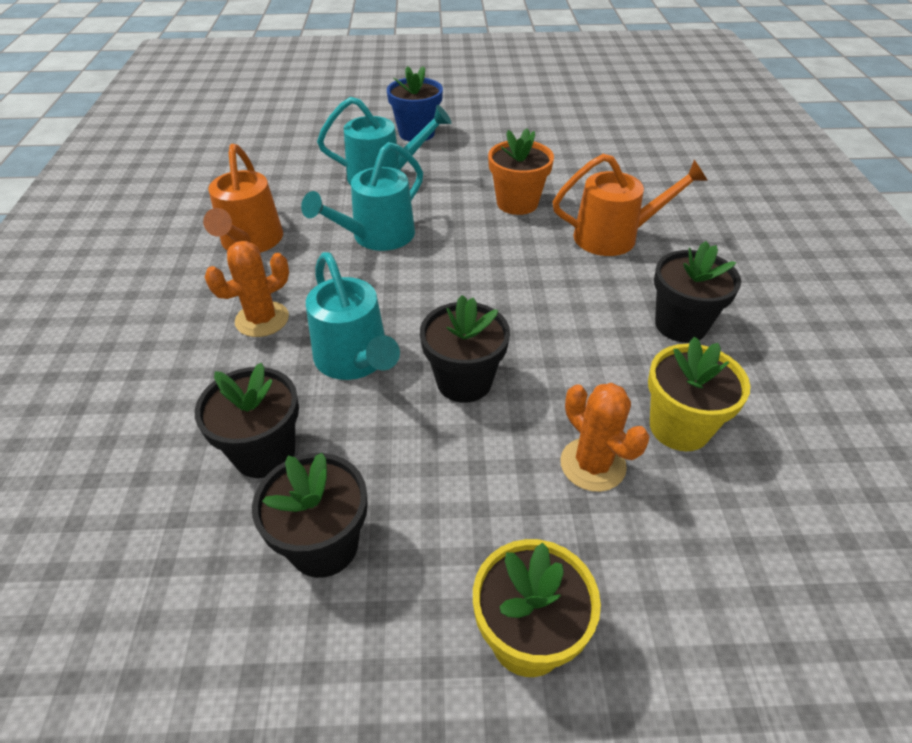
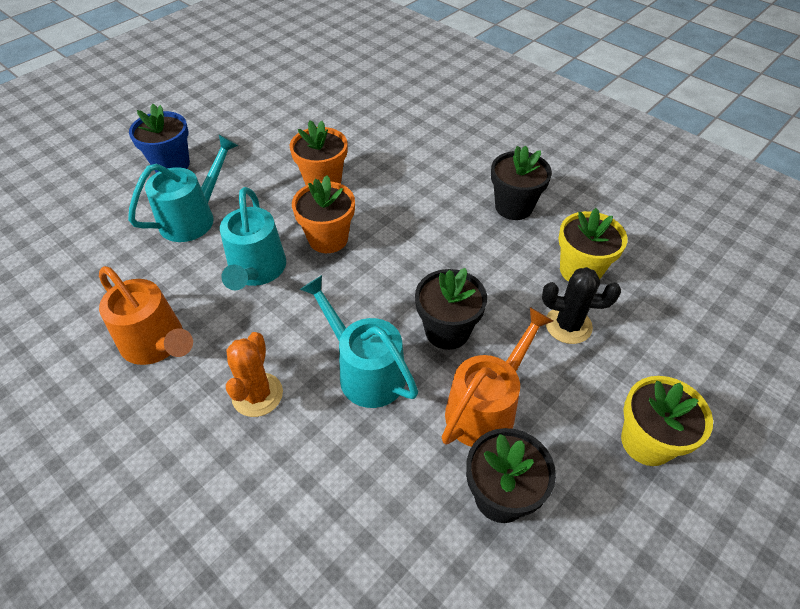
camera: 45 degrees left, 5 degrees up
black flower pot [195,363,299,478] -> none
turquoise watering can [306,252,400,380] -> turquoise watering can turned 150 degrees counterclockwise [300,275,418,408]
orange watering can [553,154,708,256] -> orange watering can moved to [442,307,553,447]
orange cactus [560,383,650,492] -> black cactus [542,267,621,344]
none -> orange flower pot [292,175,355,253]

